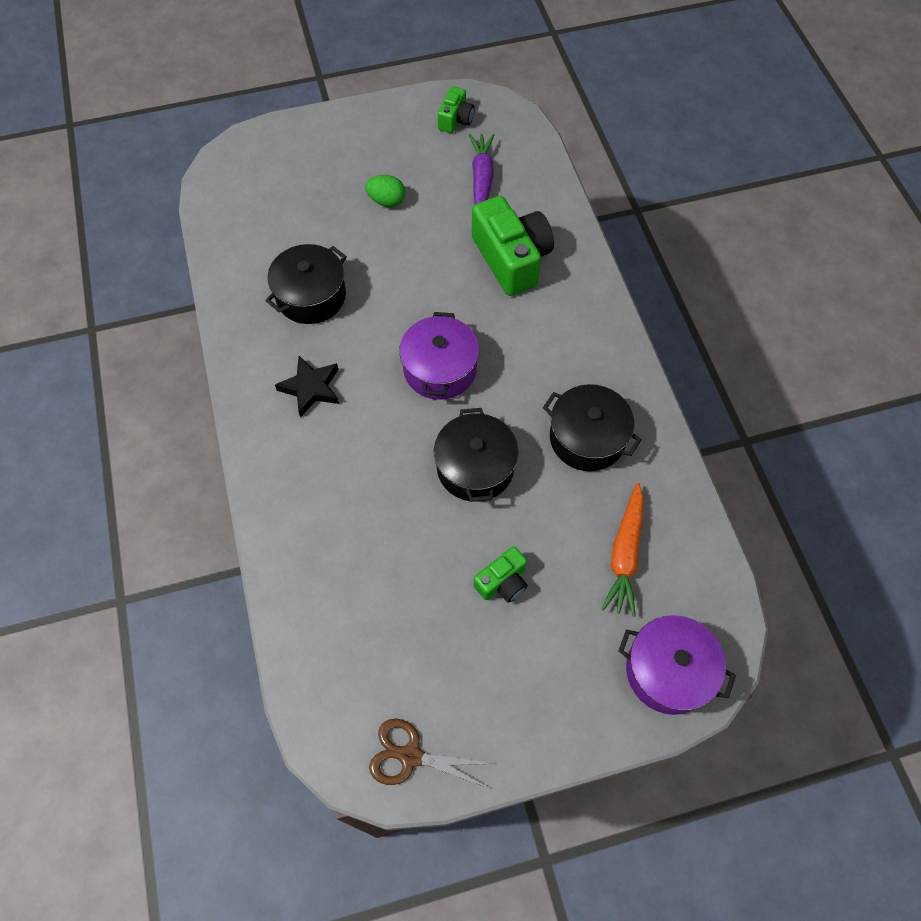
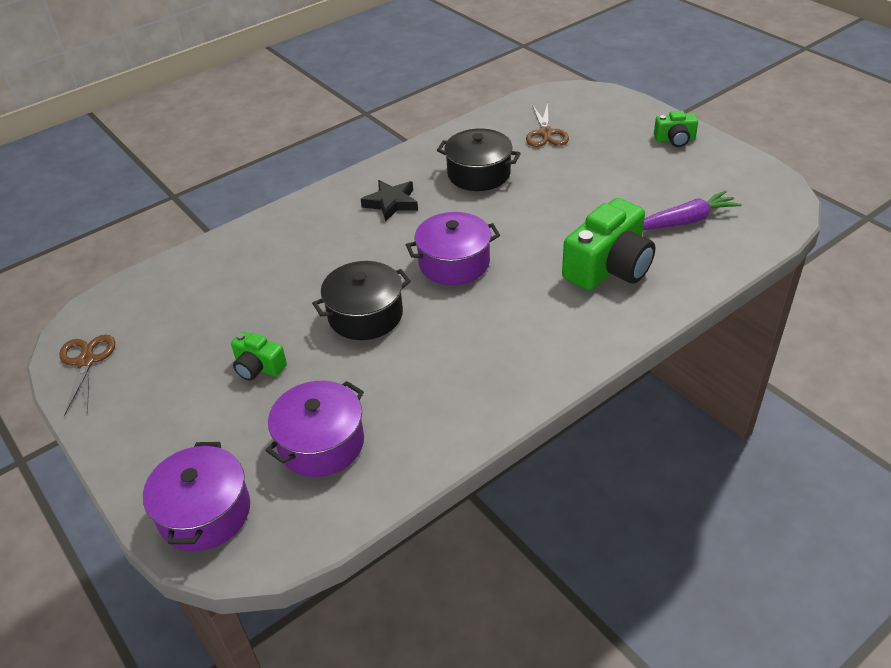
camera: 70 degrees right, 20 degrees down
green egg [365,175,405,207] -> none
green camera [438,86,475,133] -> green camera moved to [654,111,698,147]
black pot [543,384,642,471] -> none
orange carrot [602,483,643,617] -> purple pot [265,381,364,477]
none -> brown scissors [526,103,569,147]

